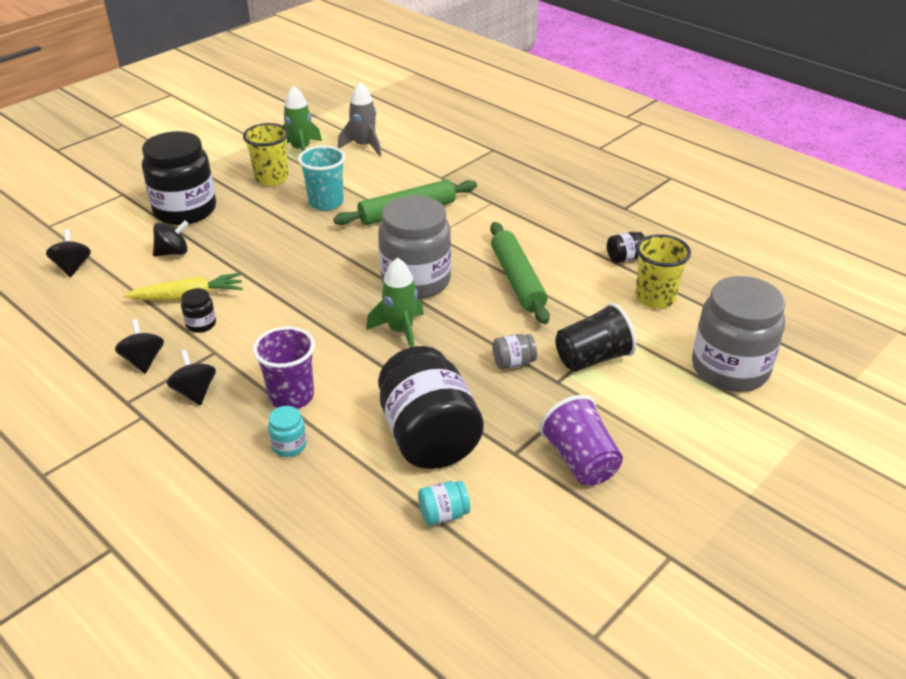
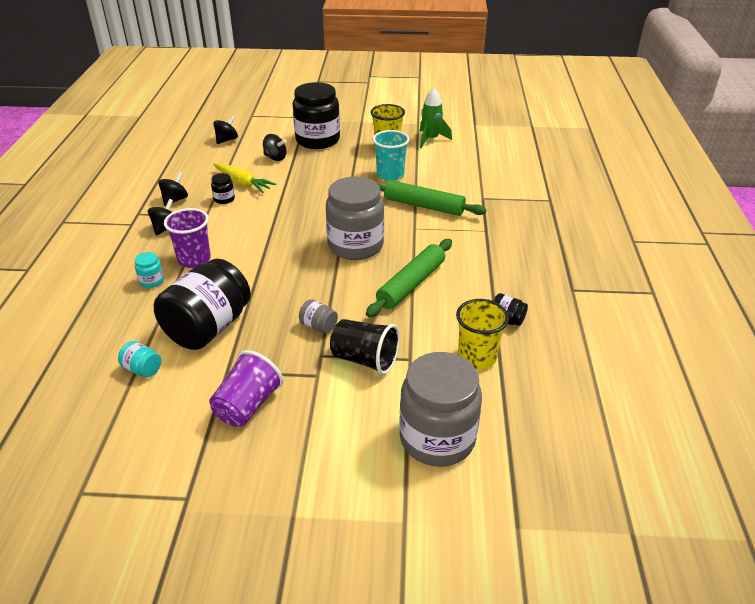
camera: 50 degrees right, 0 degrees up
grey rocket [338,82,382,156] -> none
green rocket [366,257,424,348] -> none

